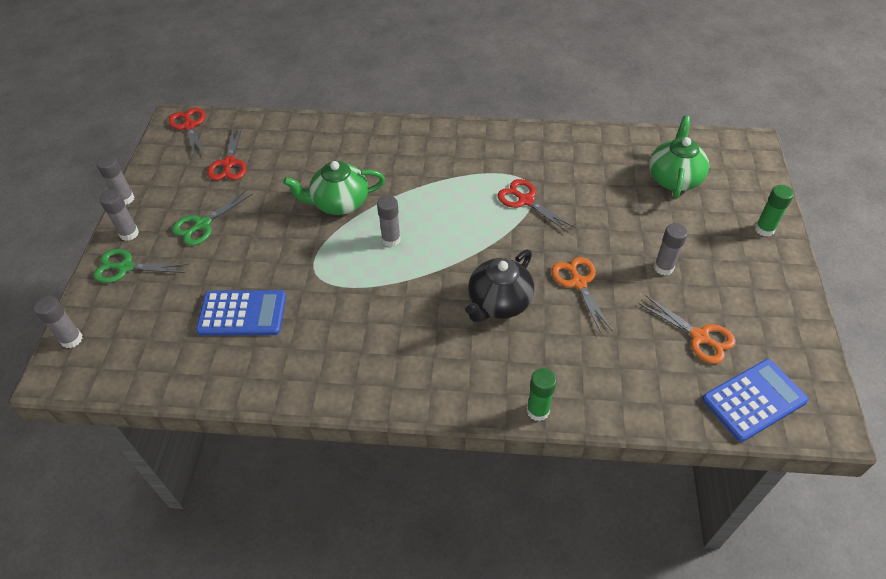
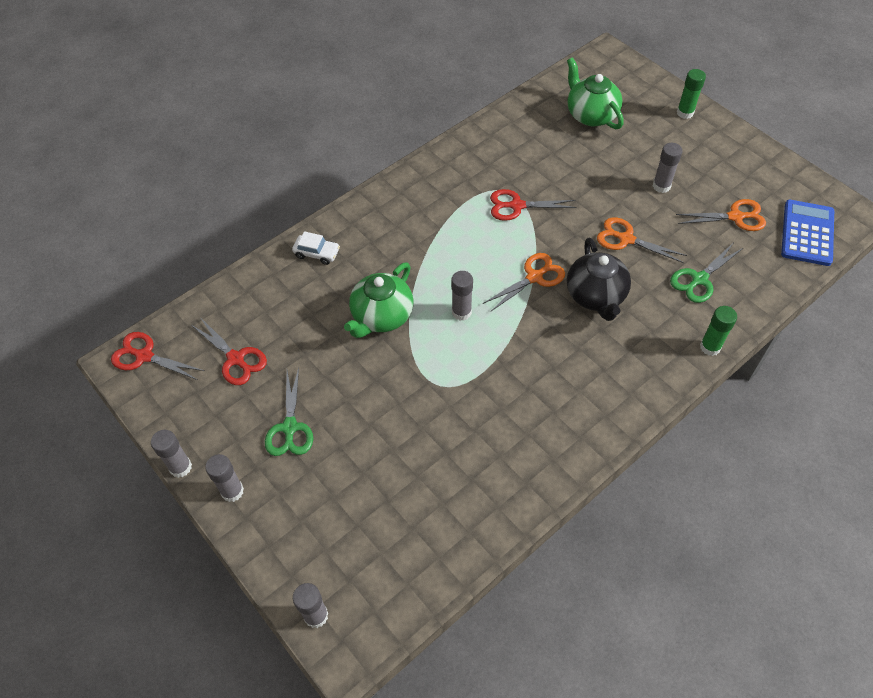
camera: 45 degrees left, 5 degrees up
green scissors [93,249,189,283] -> green scissors moved to [670,243,743,303]
blue calculator [196,290,286,336] -> none
none -> white car [292,231,340,265]
none -> orange scissors [483,253,565,312]

